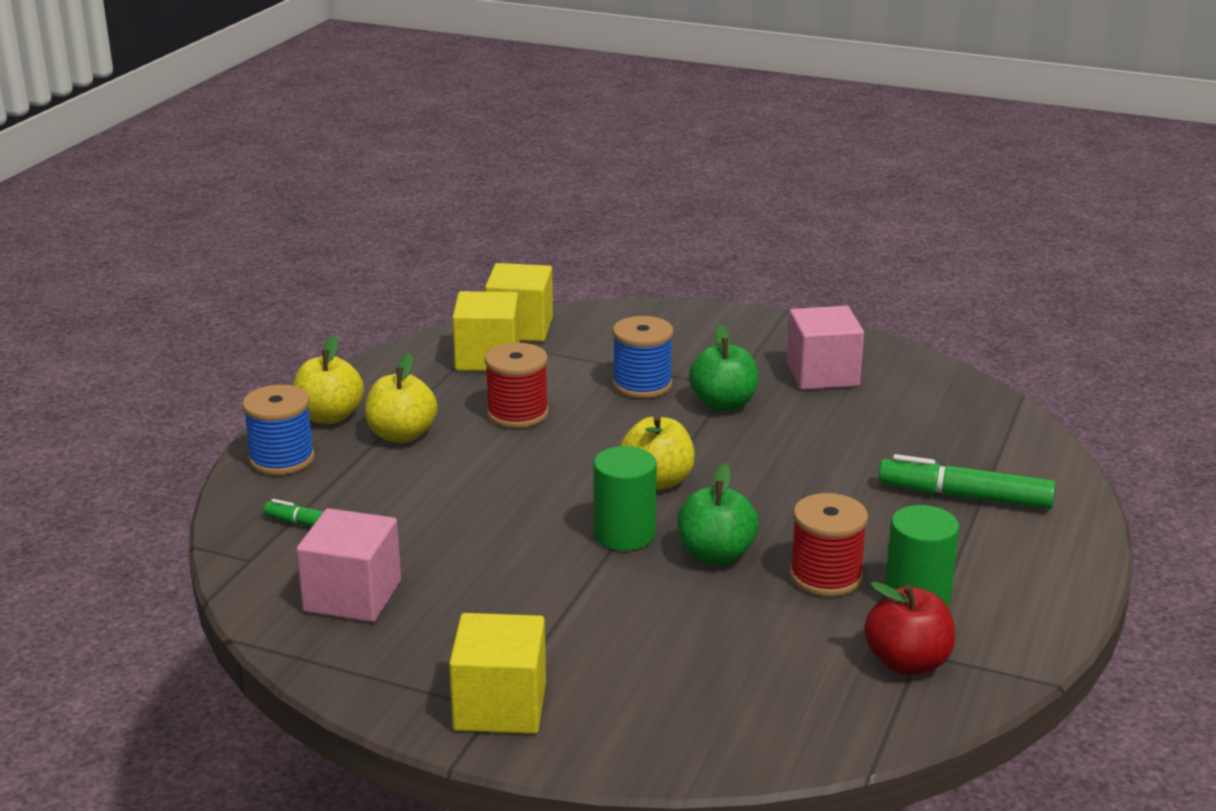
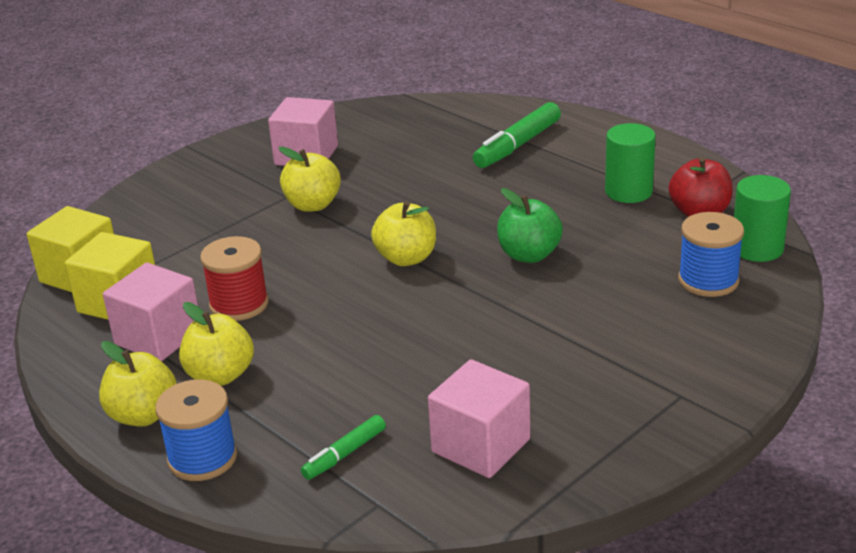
camera: 65 degrees left, 5 degrees up
yellow cube [449,613,546,734] -> none
green cylinder [593,446,657,551] -> green cylinder moved to [734,175,791,262]
blue spool [613,316,673,398] -> blue spool moved to [678,212,744,297]
green apple [689,325,759,411] -> yellow apple [278,146,341,212]
red spool [790,493,868,597] -> none
none -> pink cube [103,263,198,361]

